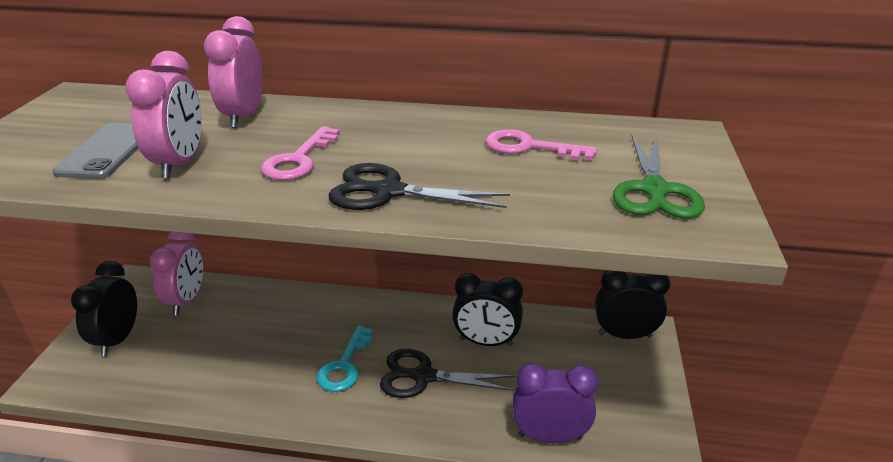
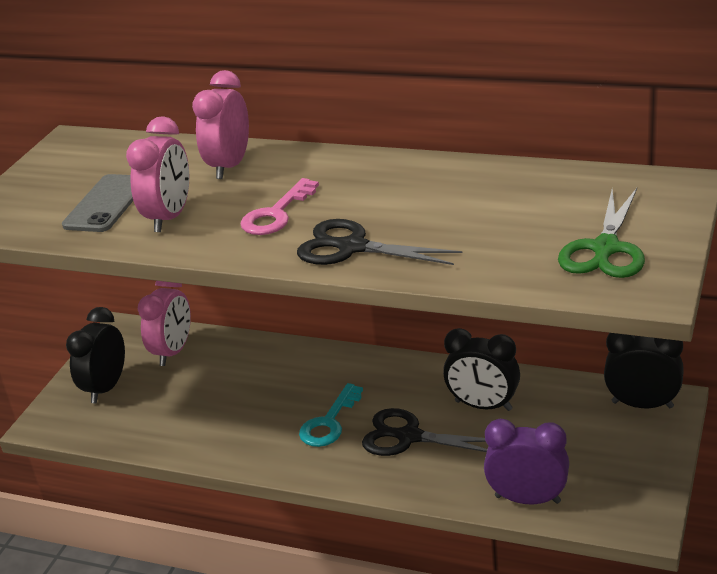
camera: 15 degrees right, 0 degrees up
pink key [486,129,598,161] -> none

